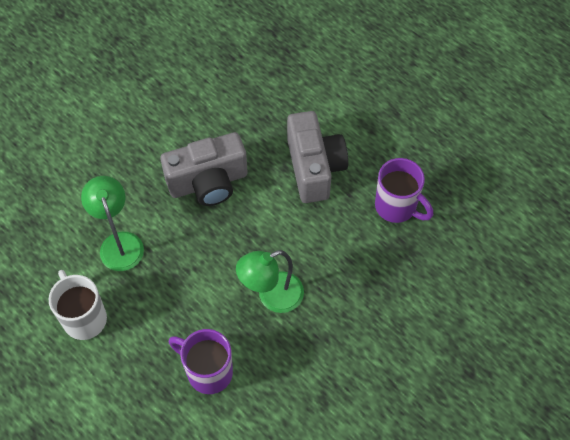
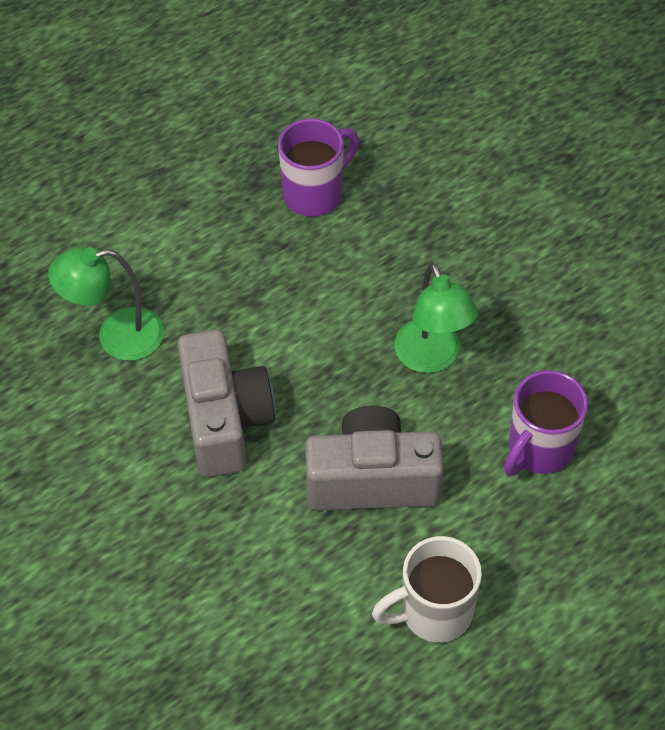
camera: 80 degrees left, 5 degrees down
green lamp [81,176,144,271] -> green lamp moved to [48,247,164,361]
grey camera [287,111,348,203] -> grey camera moved to [305,406,444,510]

